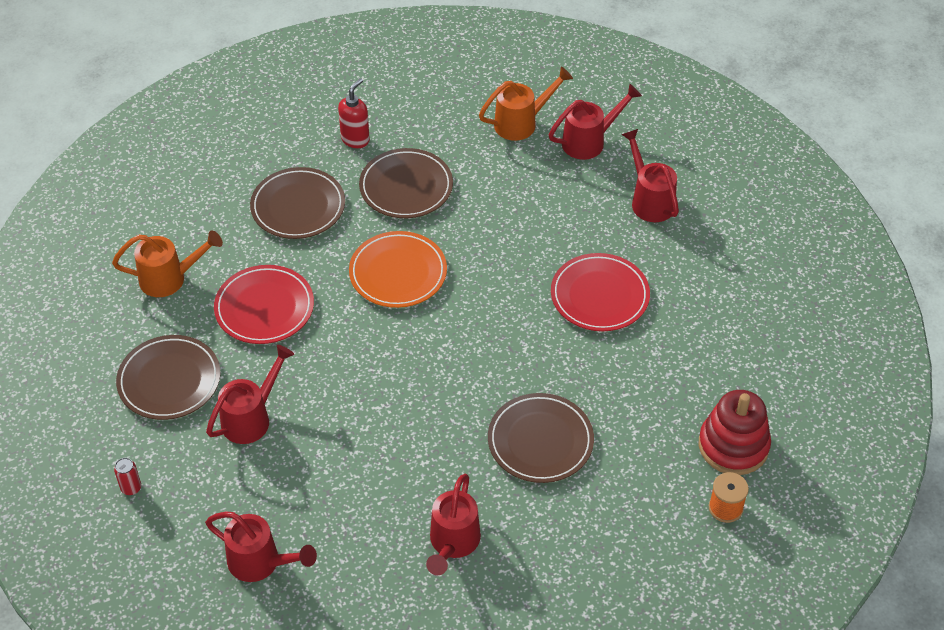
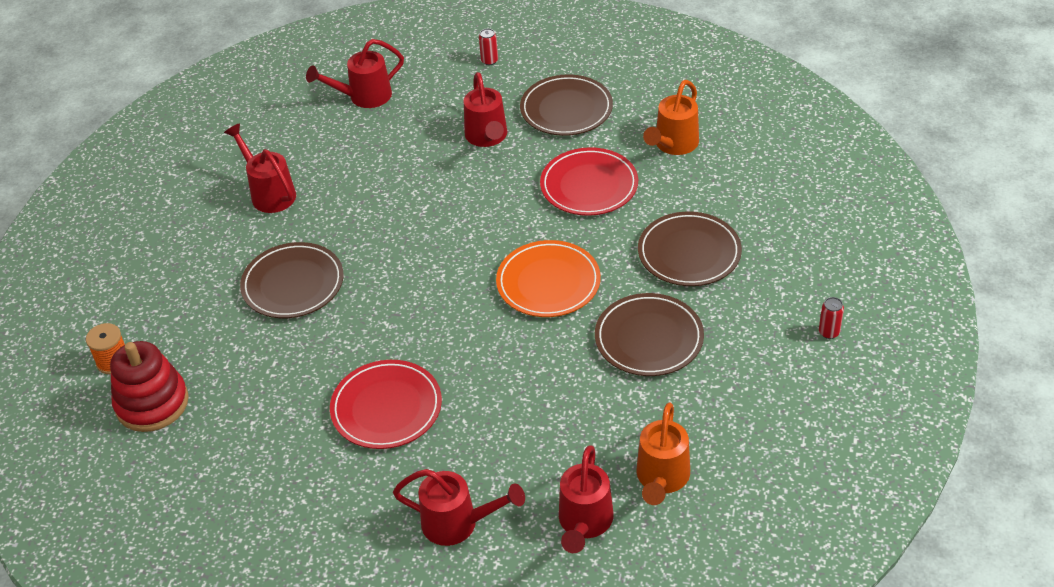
camera: 130 degrees right, 5 degrees down
red soap dispenser [338,78,370,148] -> none
none -> red can [819,297,844,339]

